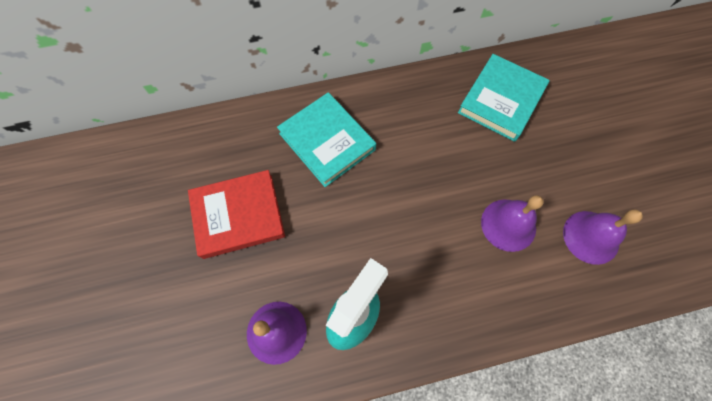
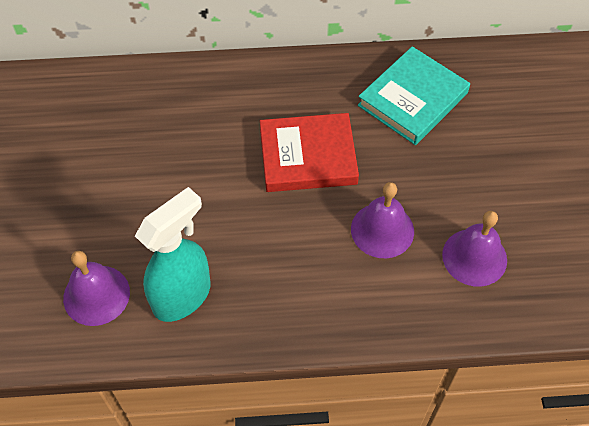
camera: 10 degrees right, 10 degrees down
red book [188,170,285,259] -> red book moved to [260,113,359,192]
turquoise book [277,92,376,187] -> none

